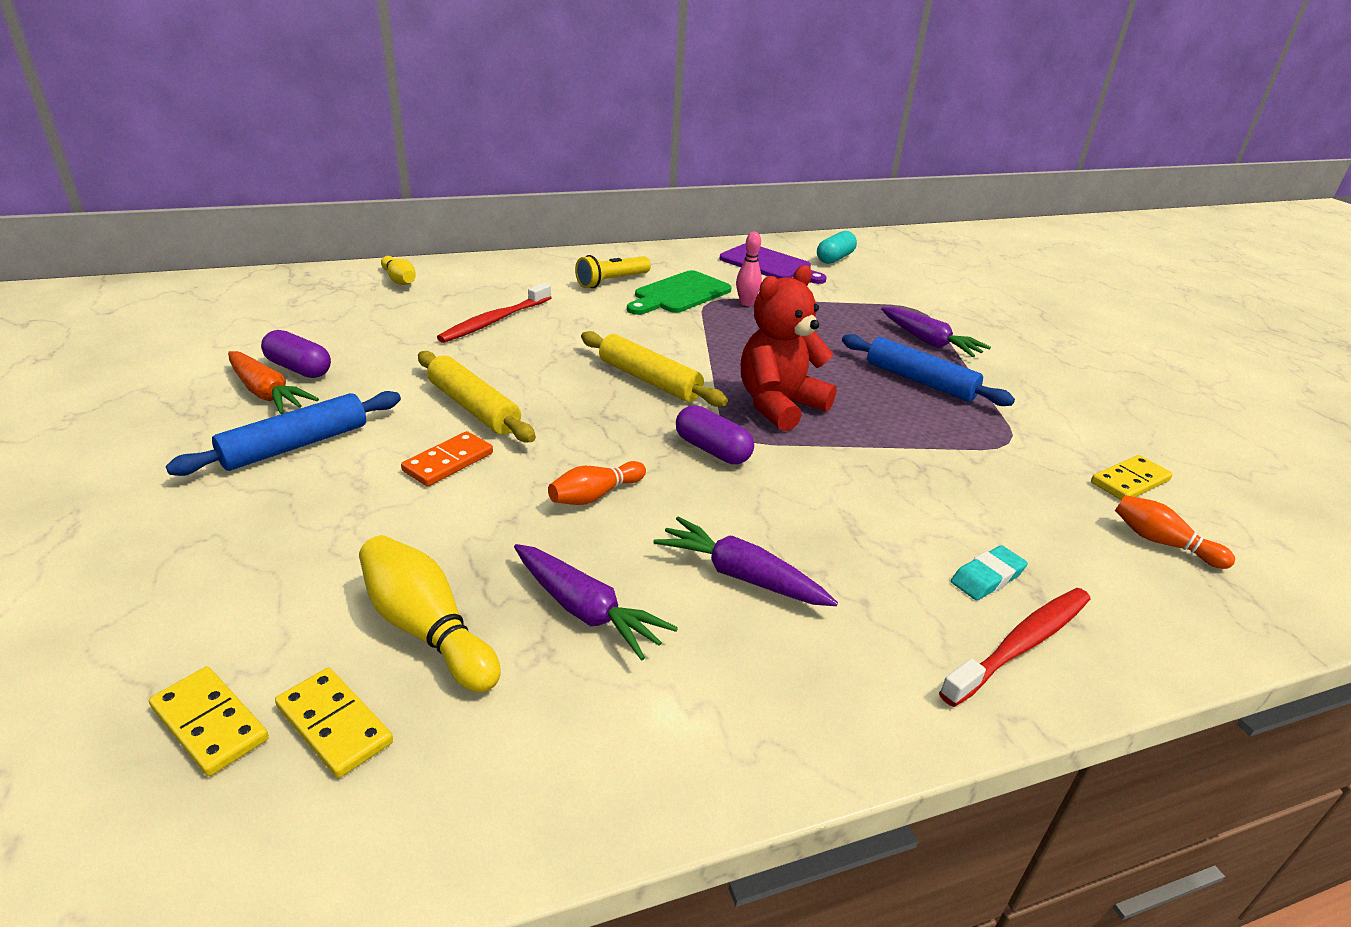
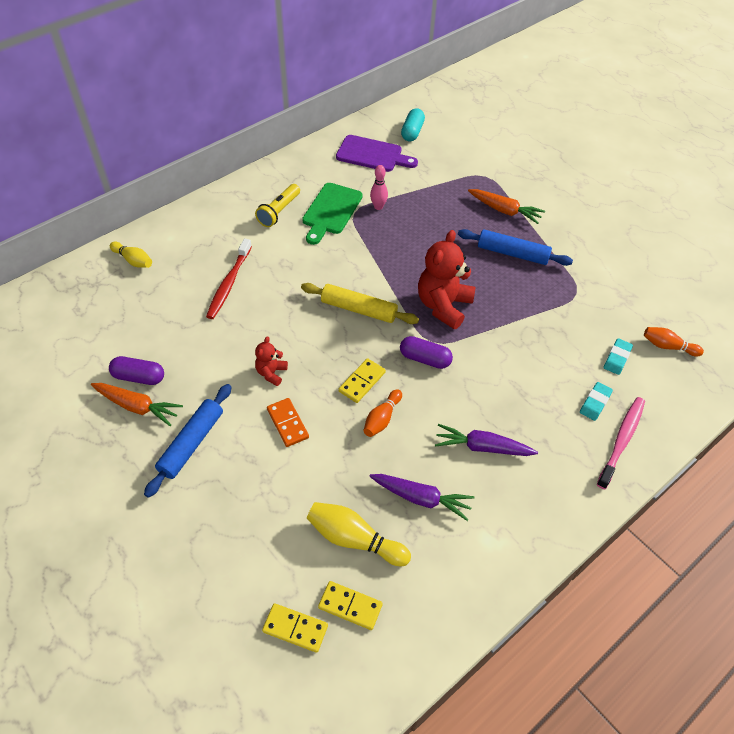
camera: 20 degrees left, 20 degrees up
orange domino [401,431,493,486] -> orange domino turned 45 degrees counterclockwise [267,398,309,447]
yellow rolling pin [418,351,536,442] -> red teddy bear [255,336,288,386]
purple carrot [881,307,991,357] -> orange carrot [468,189,545,224]
red toothbrush [939,588,1091,707] -> pink toothbrush [597,397,645,489]
yellow domino [1091,455,1173,500] -> yellow domino moved to [339,358,386,403]
none -> turquoise eraser [604,338,633,375]

